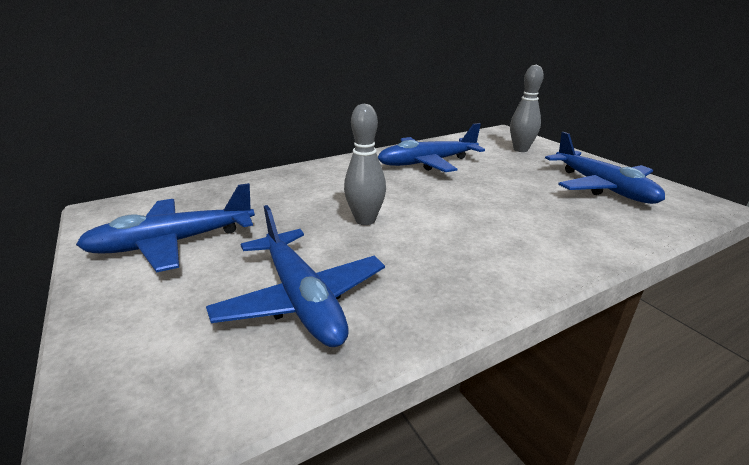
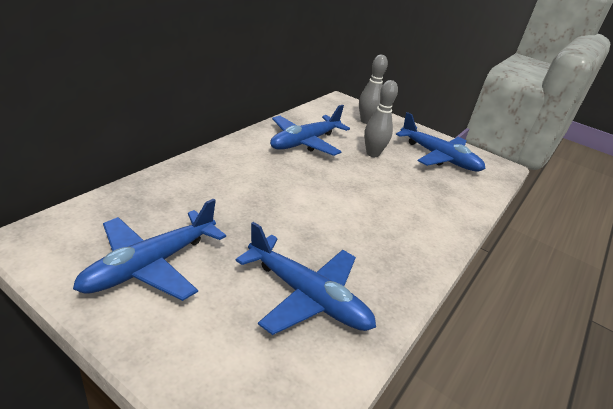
camera: 30 degrees left, 5 degrees up
grey bowling pin [344,104,386,225] -> grey bowling pin moved to [364,80,398,157]

